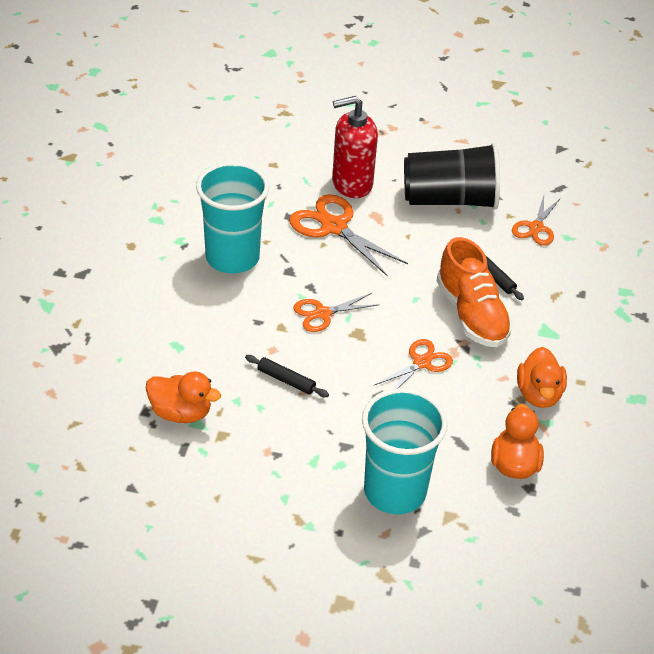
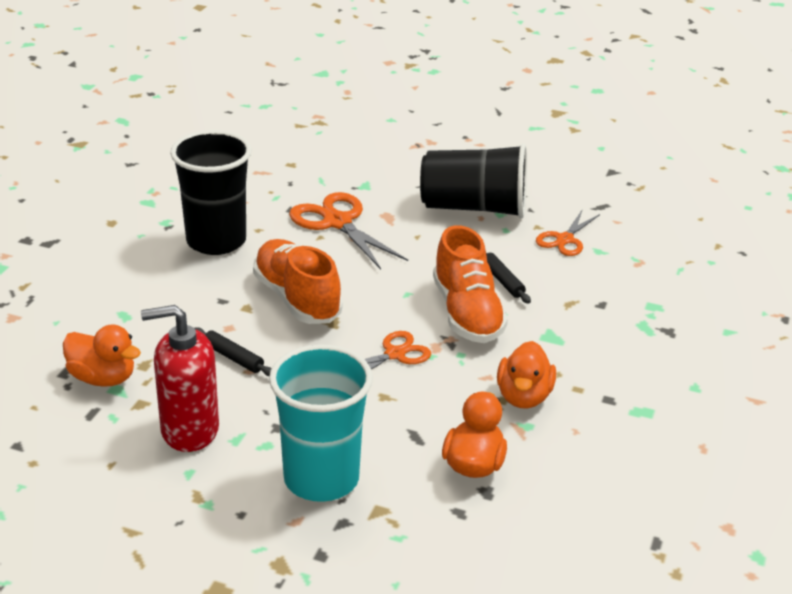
camera: 10 degrees right, 10 degrees down
turquoise cup [196,162,269,274] -> black cup [170,130,251,255]
orange scissors [293,293,380,332] -> orange shoe [253,239,343,324]
red soap dispenser [332,96,378,198] -> red soap dispenser moved to [141,305,219,452]

